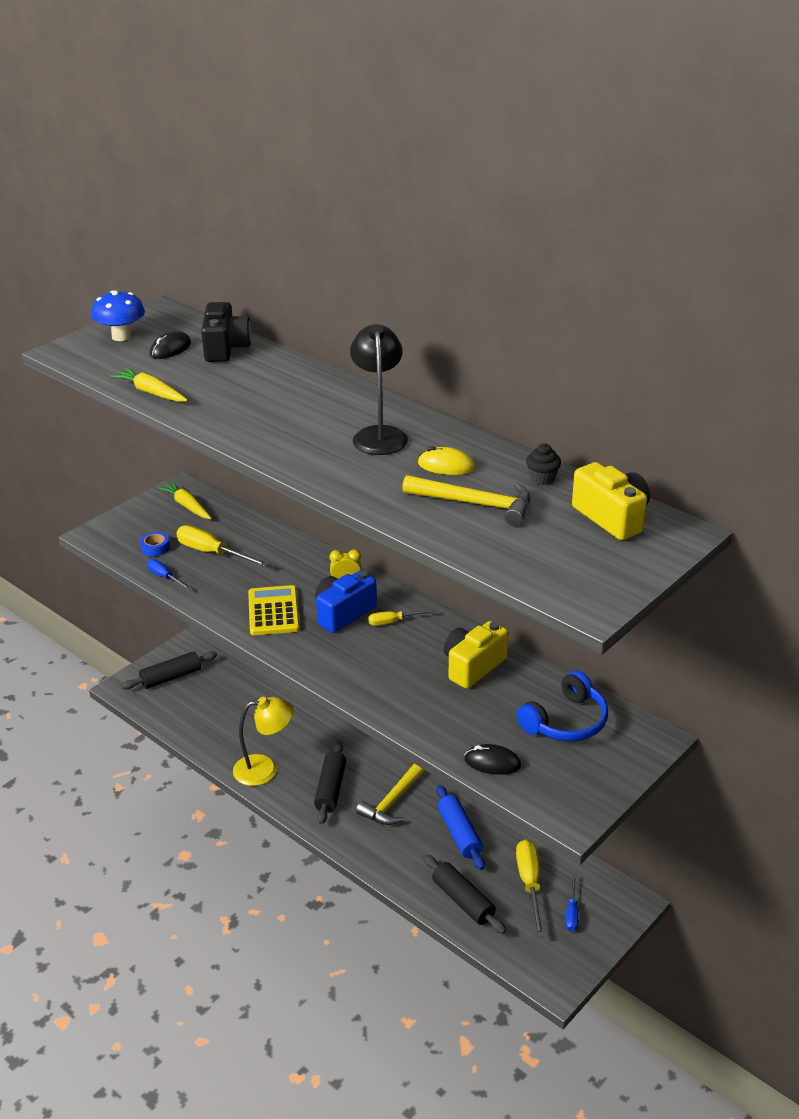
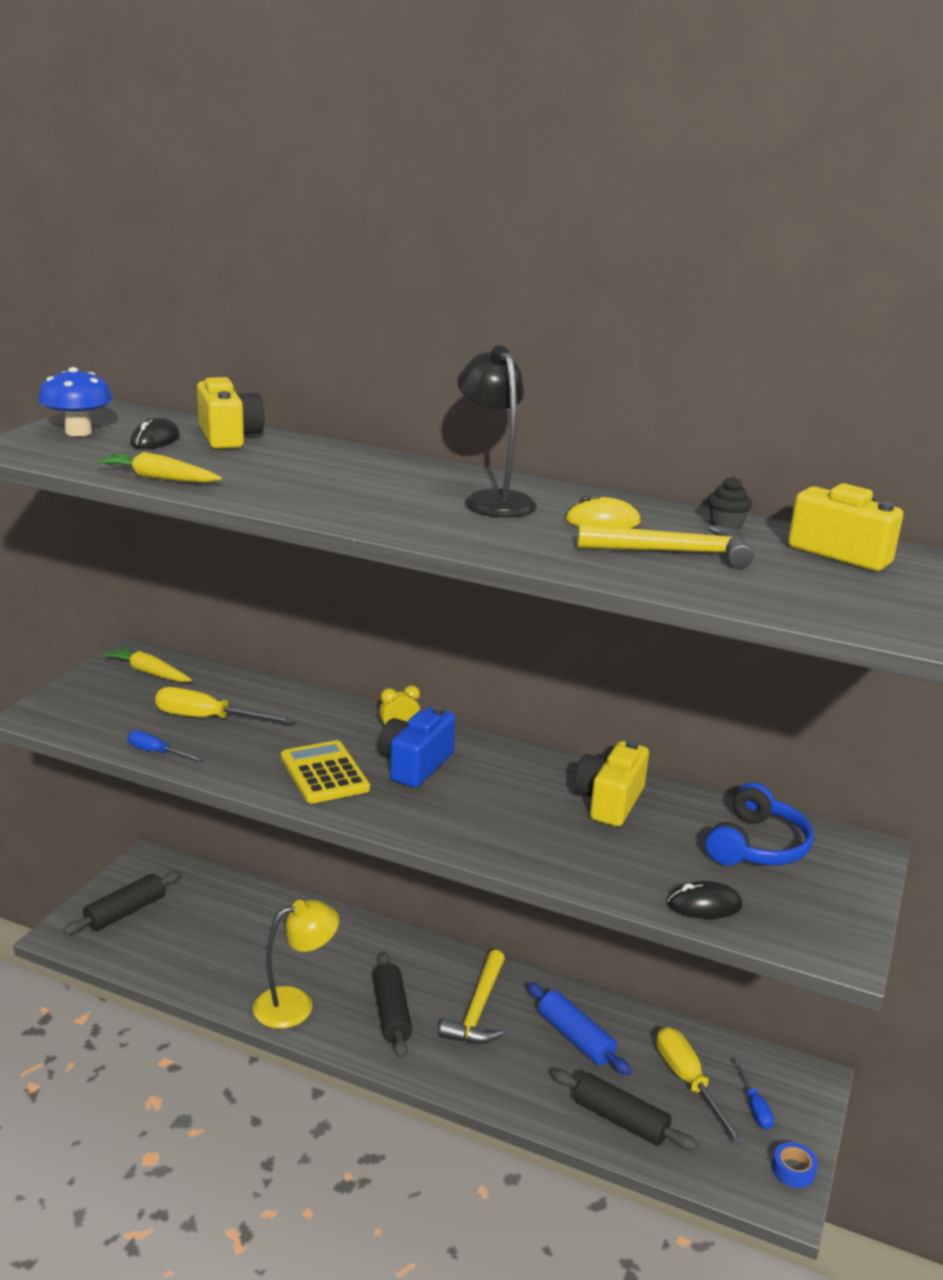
camera: 20 degrees left, 10 degrees down
blue tape [140,532,170,557] -> blue tape moved to [772,1142,818,1188]
black camera [201,302,251,362] -> yellow camera [197,377,264,449]
yellow screwdriver [368,609,435,626] -> none

